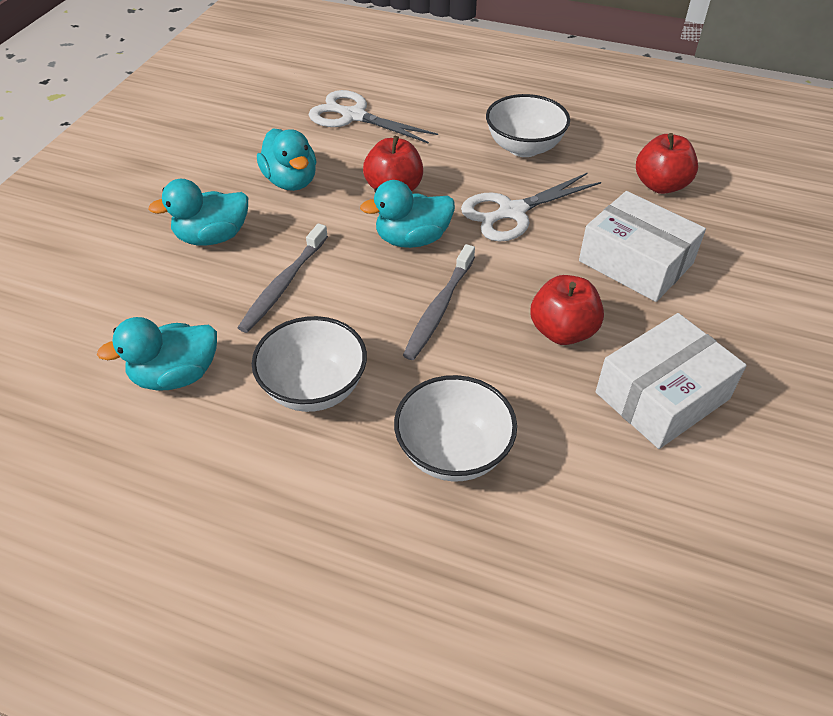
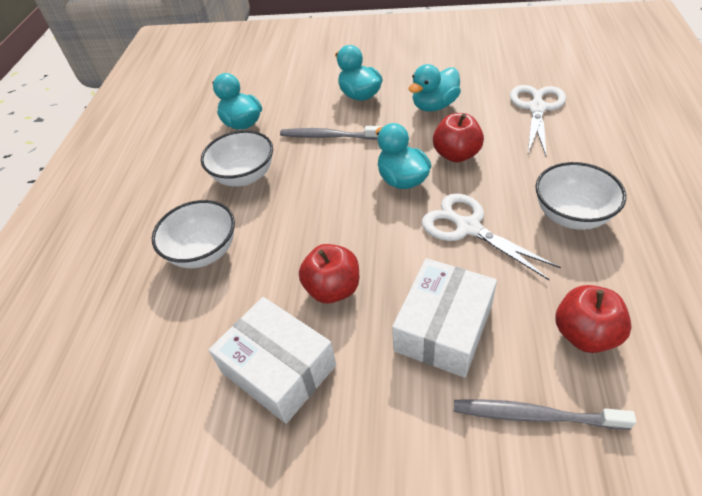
camera: 80 degrees right, 0 degrees up
grey toothbrush [403,244,475,360] -> grey toothbrush moved to [454,399,636,430]

